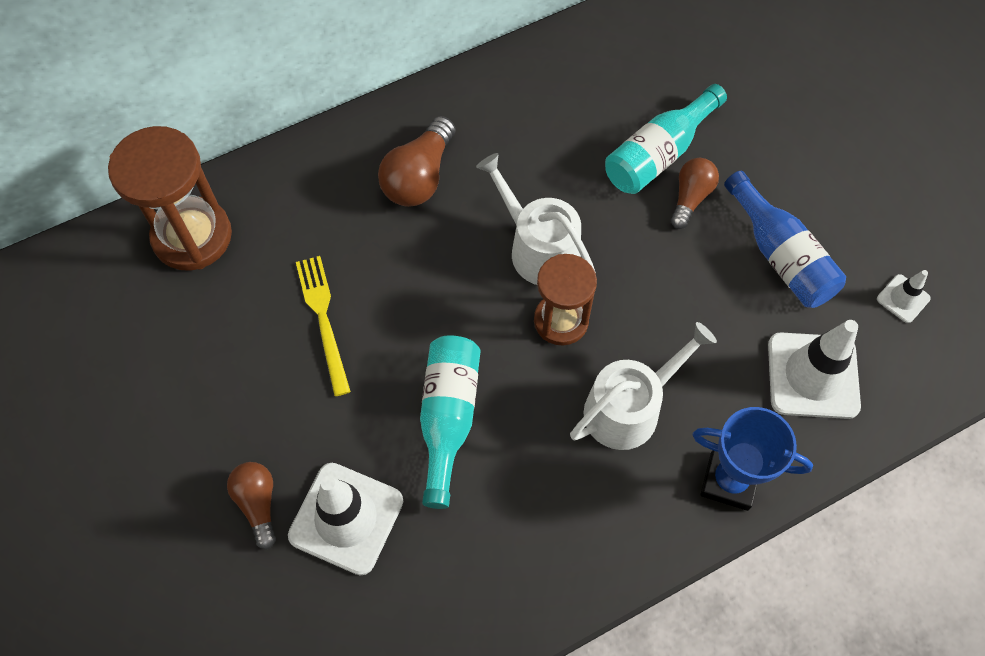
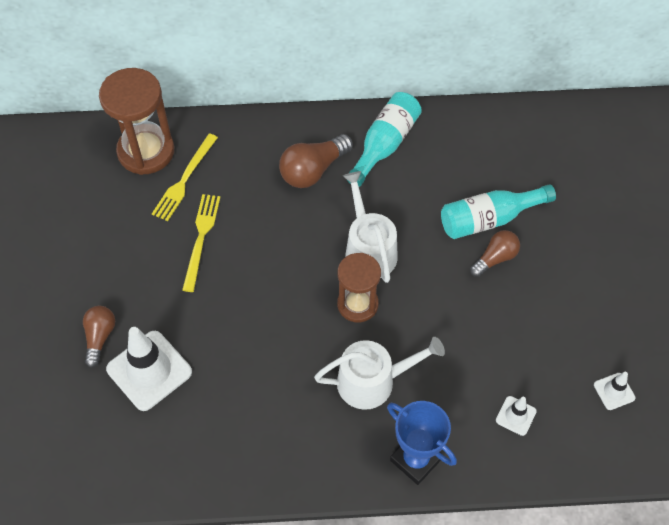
camera: 25 degrees right, 5 degrees down
turquoise bottle [420,336,480,509] -> turquoise bottle moved to [347,92,422,187]
blue bottle [724,171,846,308] -> none
white traffic cone [768,320,861,419] -> white traffic cone [496,396,537,436], size x0.49
none -> yellow fork [152,133,218,221]

